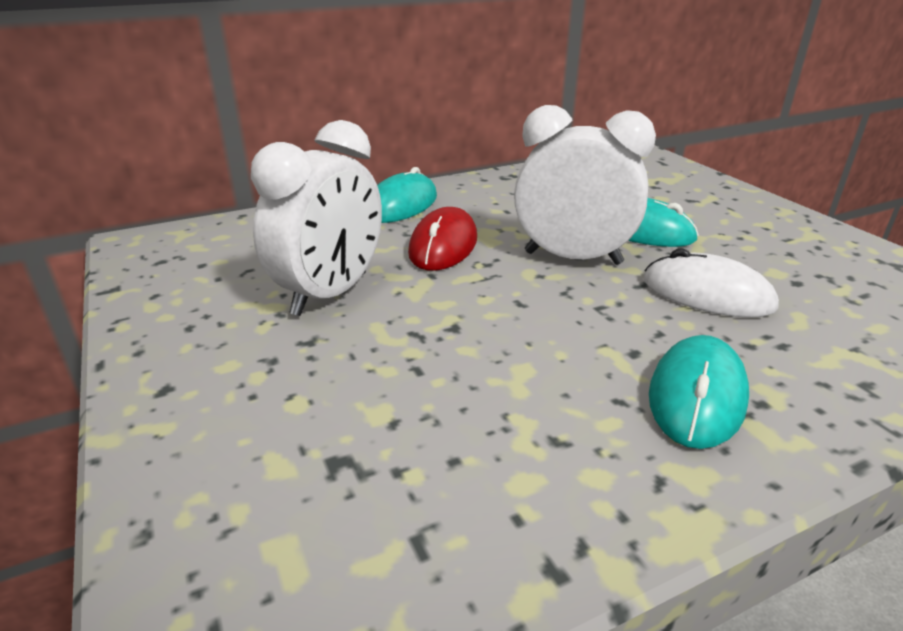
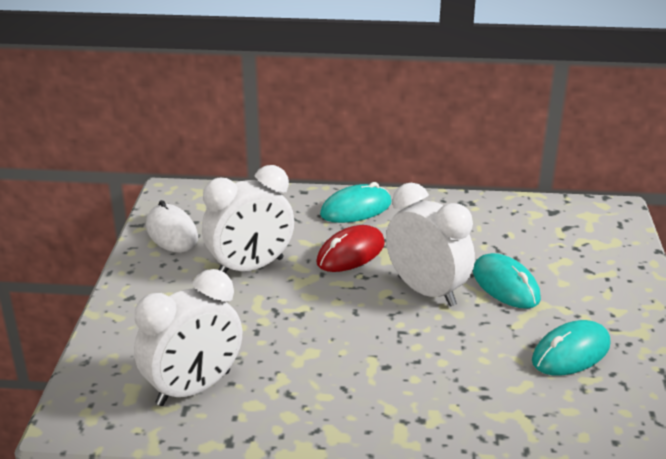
camera: 30 degrees right, 0 degrees up
white mouse [644,248,779,318] -> white mouse moved to [146,200,198,253]
turquoise mouse [649,335,749,449] -> turquoise mouse moved to [532,320,610,375]
none -> white clock [134,269,242,406]

